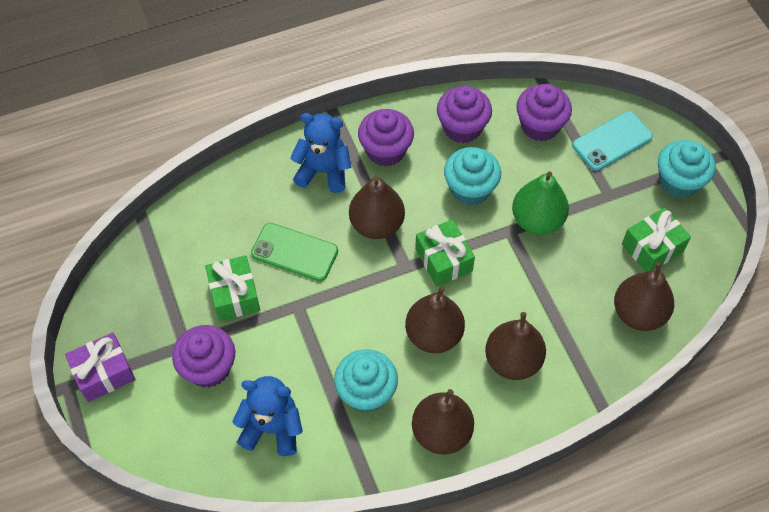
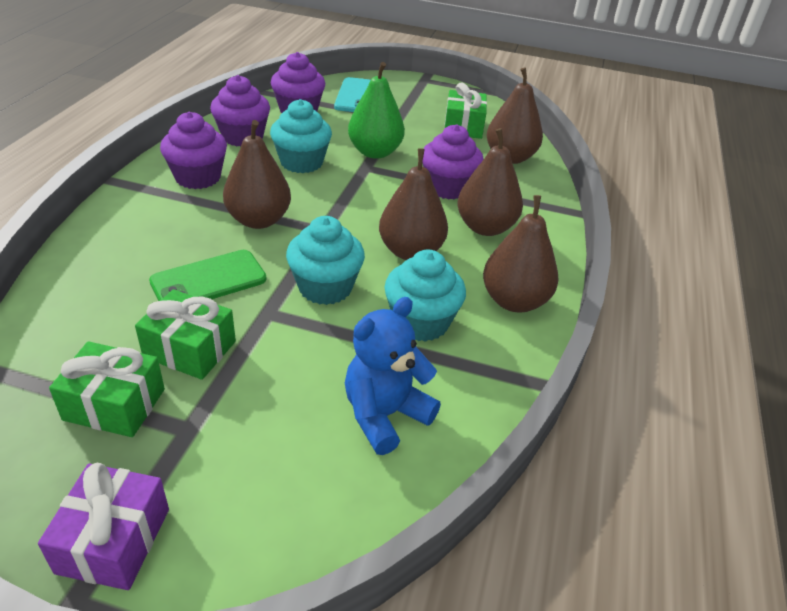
camera: 55 degrees left, 20 degrees down
purple cupcake [172,325,235,388] -> purple cupcake moved to [422,124,484,200]
blue teddy bear [290,113,351,193] -> none
green gift [415,219,475,287] -> green gift moved to [49,341,165,437]
turquoise cupcake [658,140,715,198] -> turquoise cupcake moved to [286,216,365,305]

